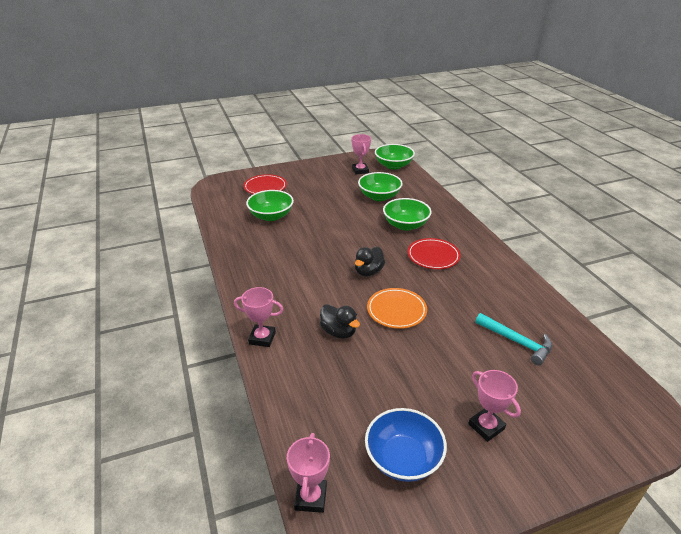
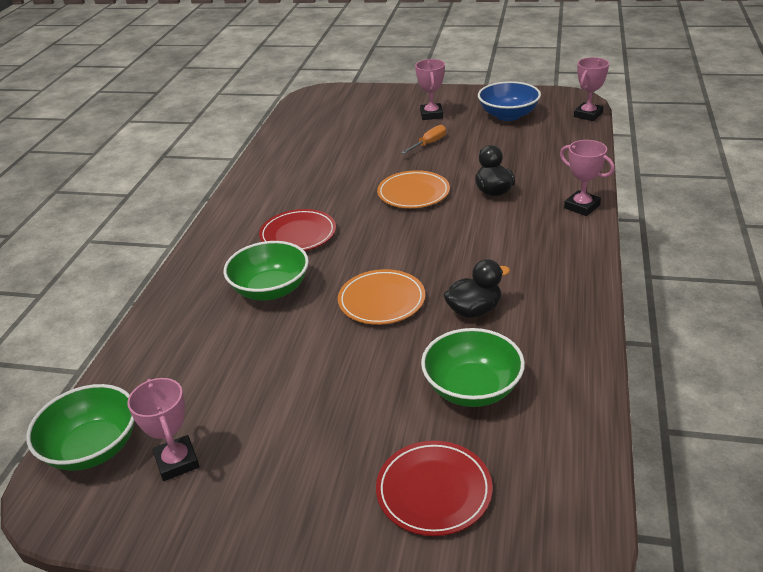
camera: 145 degrees left, 0 degrees up
pink trophy [351,134,371,174] -> pink trophy turned 45 degrees counterclockwise [127,378,200,481]
black duck [355,247,385,276] -> black duck moved to [443,259,510,318]
green bowl [358,172,403,201] -> none
turquoise hammer [475,313,552,365] -> none
none -> orange plate [338,269,425,325]
none -> orange screwdriver [401,125,446,154]

